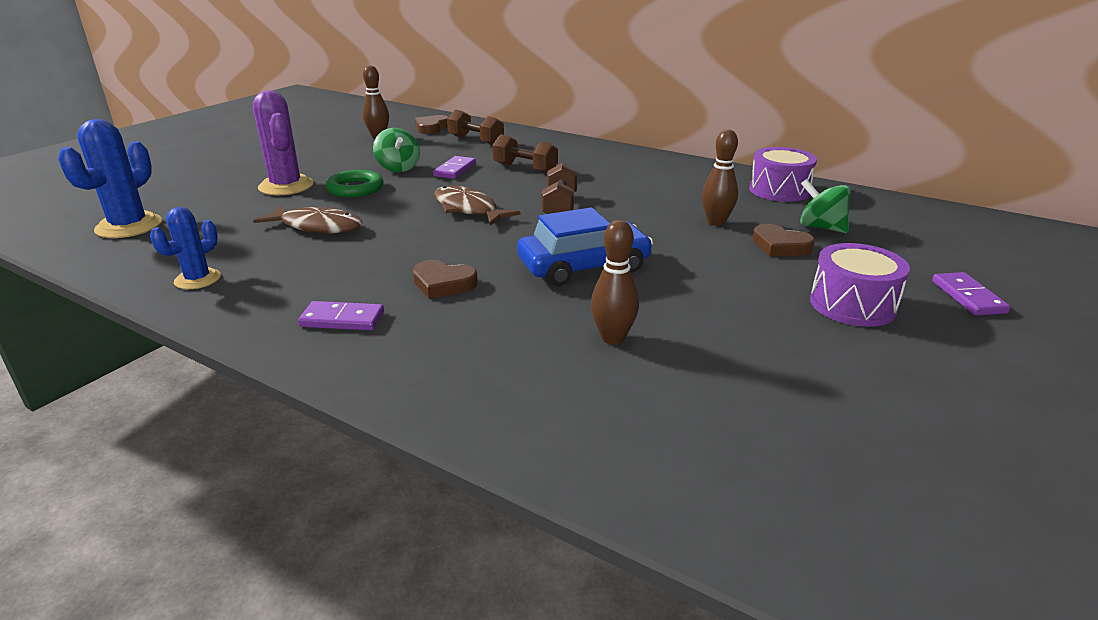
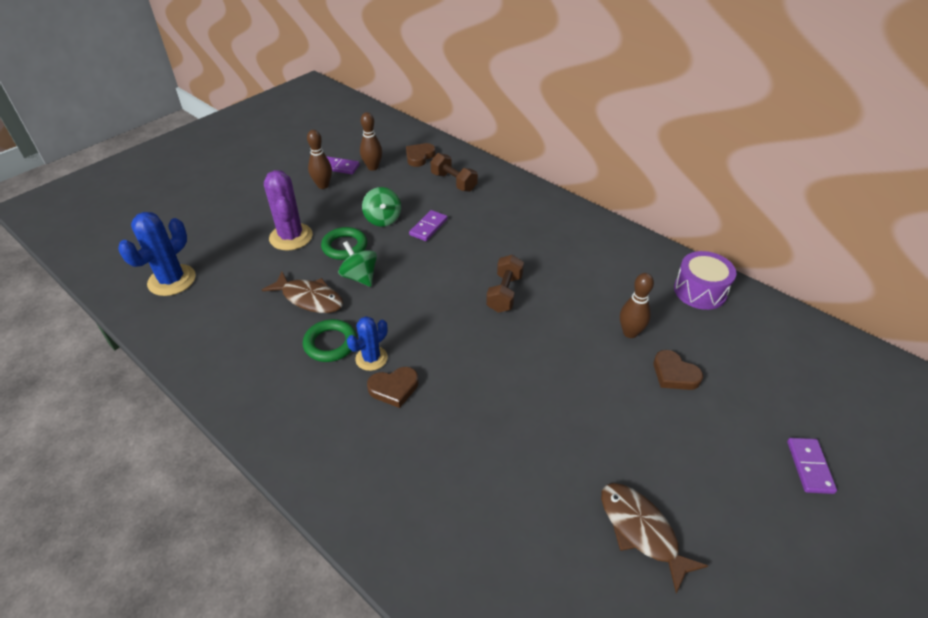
camera: 10 degrees right, 15 degrees up
blue cactus [150,207,221,289] -> blue cactus moved to [347,316,388,371]
purple domino [298,301,384,331] -> purple domino moved to [326,156,360,174]
brown heart [413,260,478,299] -> brown heart turned 45 degrees counterclockwise [367,367,418,408]
brown fish [434,186,520,226] -> brown fish moved to [601,483,708,593]
brown dumbbell [492,134,558,173] -> none
blue car [517,208,653,286] -> none
brown bowling pin [591,220,639,344] -> brown bowling pin moved to [307,130,332,189]
green spinning top [800,179,851,233] -> green spinning top moved to [338,241,377,287]
purple drum [810,243,910,327] -> none
none -> green ring [303,319,357,362]

